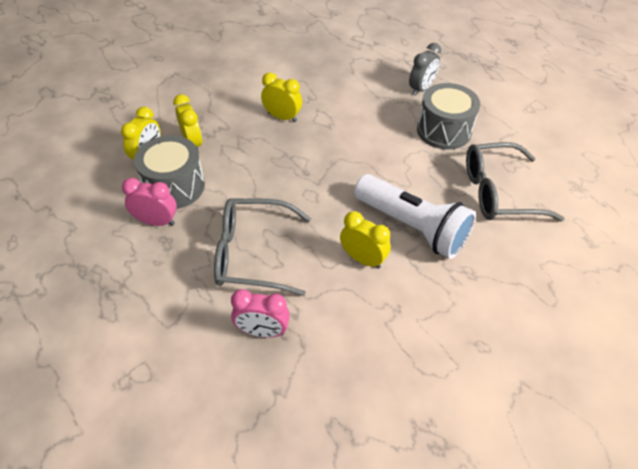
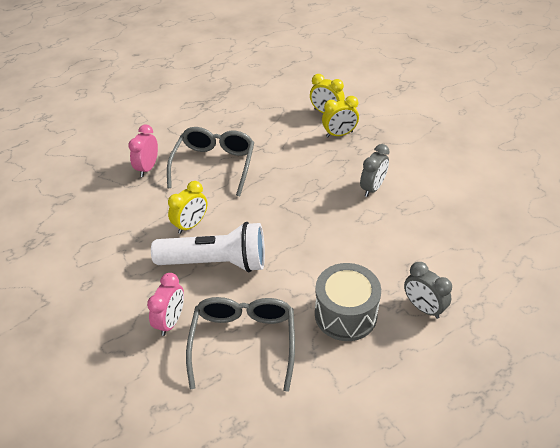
camera: 100 degrees right, 5 degrees down
pink clock [122,178,177,226] -> pink clock moved to [147,273,184,336]
grey drum [134,135,205,209] -> none
yellow clock [261,72,302,122] -> grey clock [360,144,389,197]
white flashlight [354,174,476,259] -> white flashlight turned 135 degrees counterclockwise [151,222,265,272]

